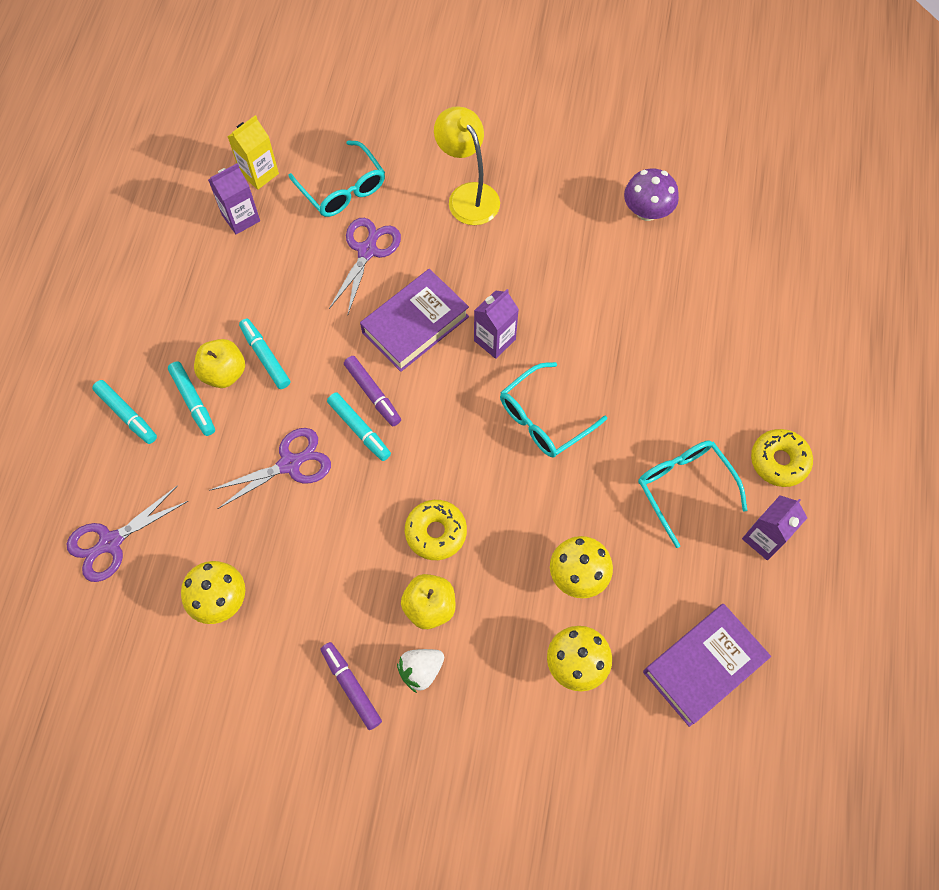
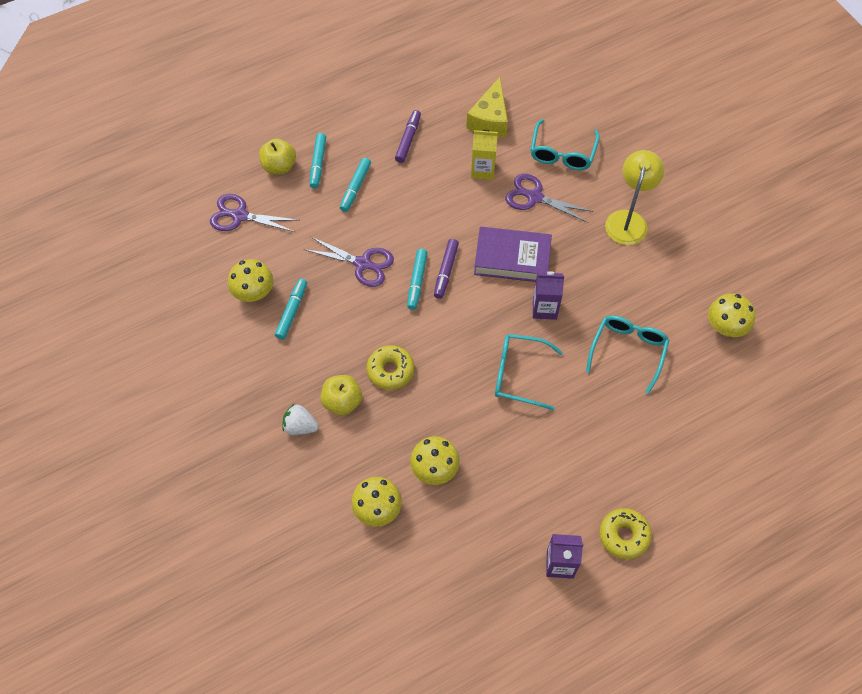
camera: 50 degrees right, 5 degrees down
yellow apple [194,339,245,388] -> yellow apple moved to [259,138,296,174]
purple carton [208,163,260,234] -> yellow cheese [466,77,508,137]
yellow carton [227,115,279,190] -> yellow carton moved to [471,130,498,180]
turquoise marker [239,319,290,389] -> turquoise marker moved to [275,279,307,340]
purple marker [320,642,382,730] -> purple marker moved to [395,110,421,163]
purple scissors [329,218,401,314] -> purple scissors turned 135 degrees counterclockwise [505,174,594,223]
purple mushroom [624,168,679,221] -> yellow mushroom [708,293,755,337]
turquoise glasses [638,440,747,548] -> turquoise glasses moved to [586,315,670,394]
purple book [643,604,771,727] -> none

